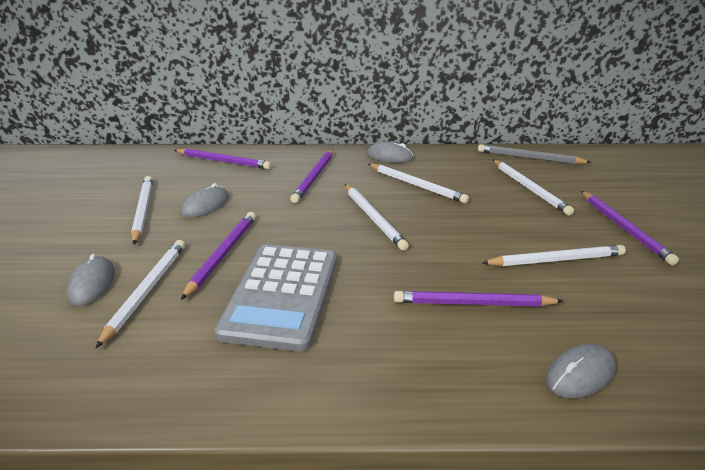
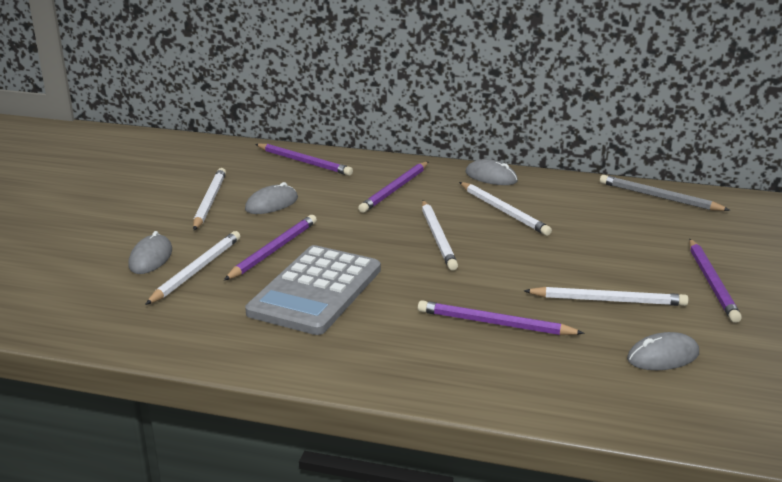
camera: 15 degrees right, 5 degrees down
white pencil [493,160,574,216] -> none
grey mouse [546,344,616,398] -> grey mouse moved to [627,332,699,370]

